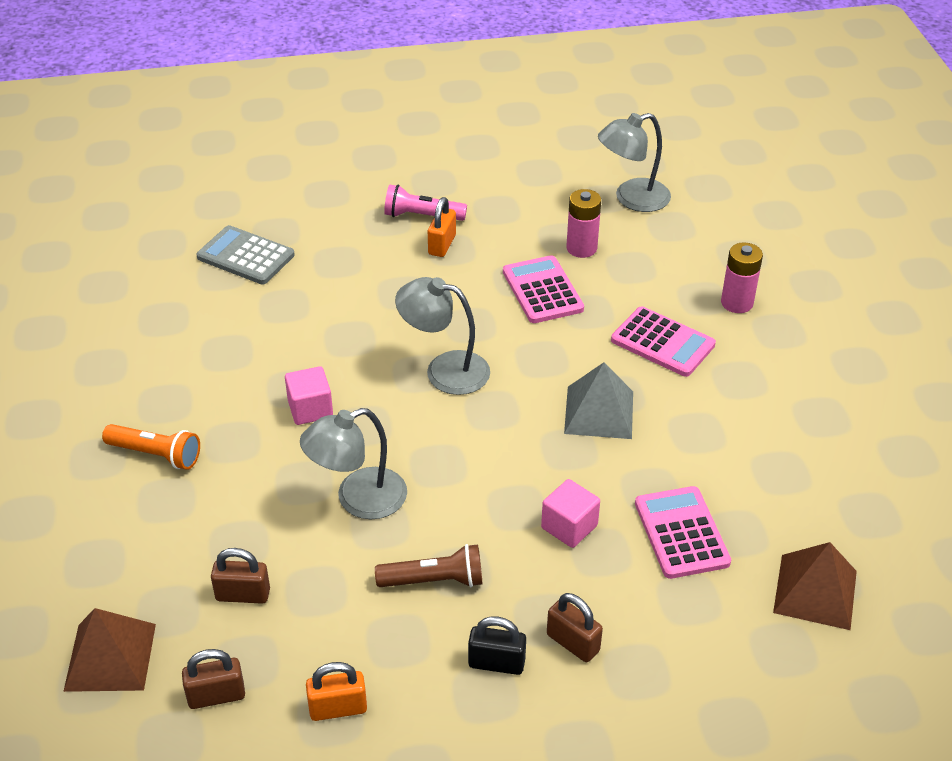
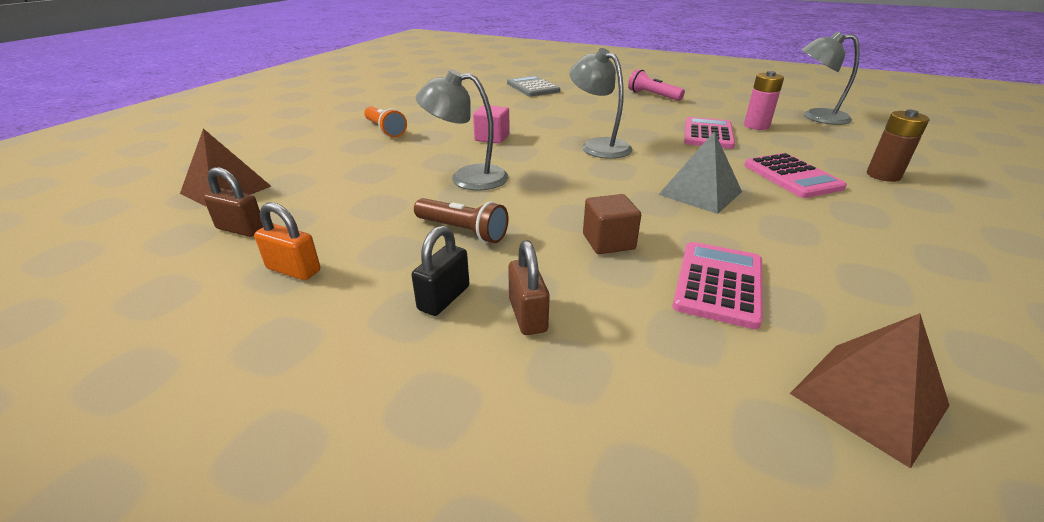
camera: 35 degrees right, 10 degrees down
brown padlock [211,548,270,604] -> none
orange padlock [428,197,456,257] -> none
black padlock [468,616,526,675] -> black padlock turned 75 degrees clockwise [412,226,469,316]
pink cube [541,479,600,548] -> brown cube [583,194,641,254]
pink battery [721,242,763,313] -> brown battery [867,109,930,182]

